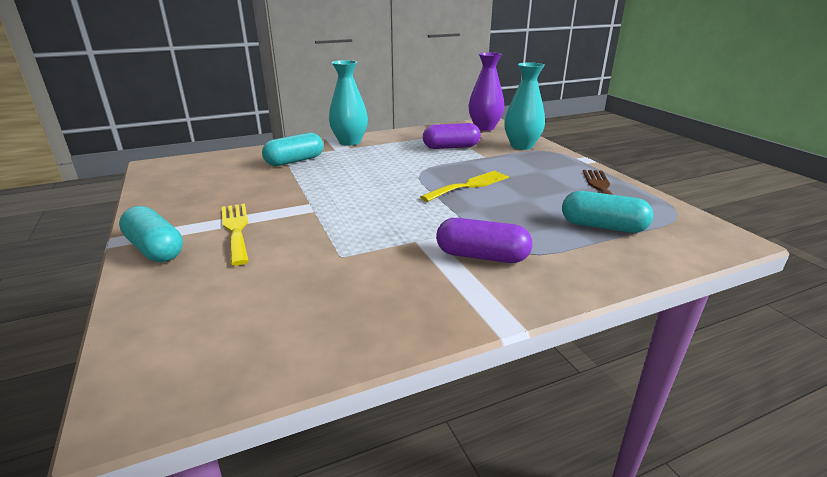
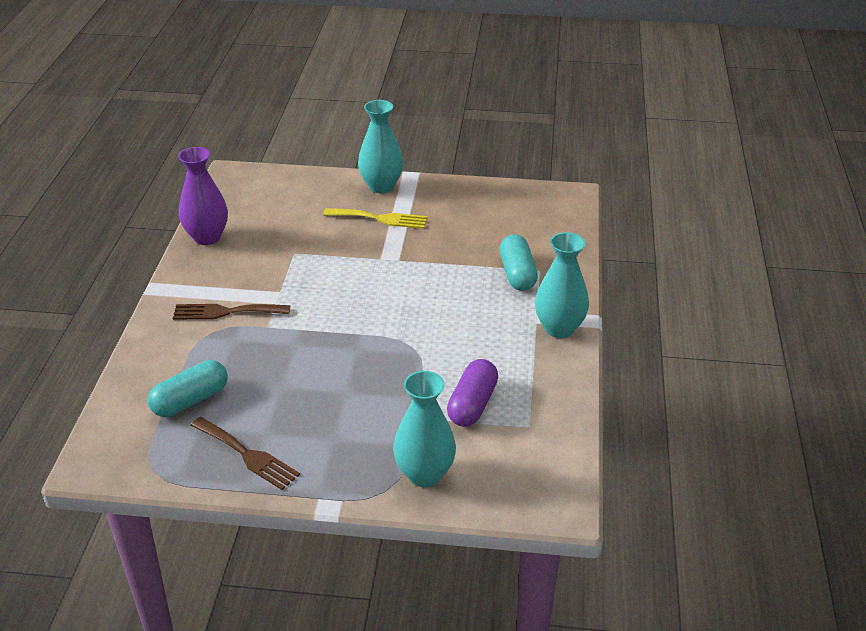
camera: 120 degrees right, 10 degrees up
turquoise capsule [119,206,183,262] -> turquoise vase [358,100,403,193]
yellow fork [420,171,509,202] -> none
purple capsule [436,218,532,263] -> brown fork [173,304,290,320]
purple vase [469,52,504,131] -> purple vase moved to [178,147,228,245]

